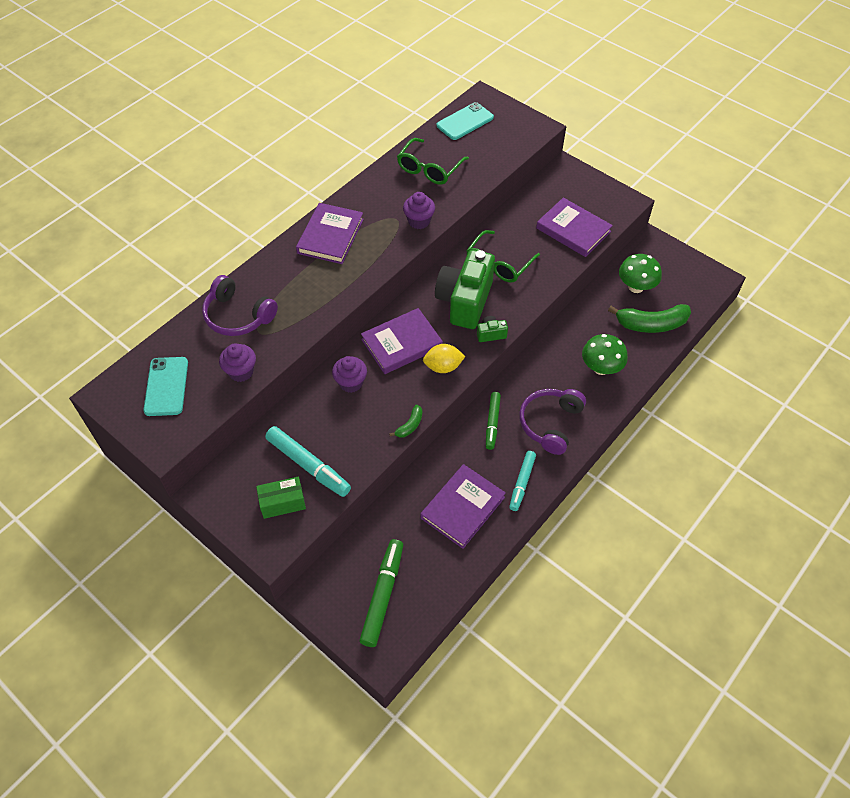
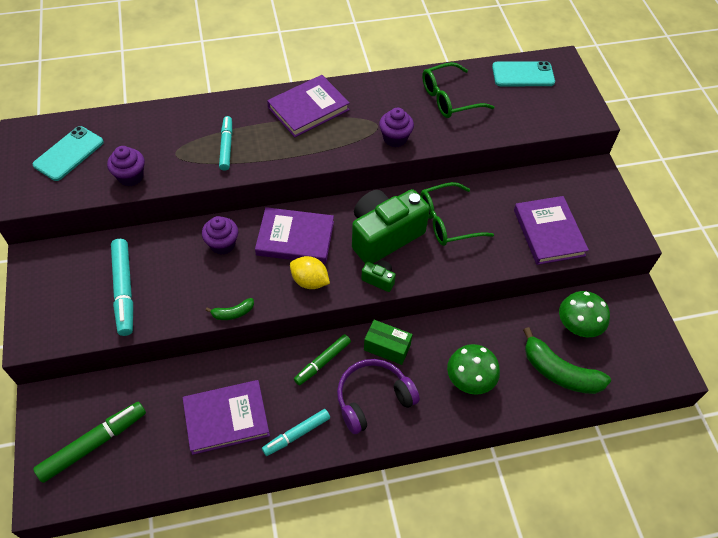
camera: 35 degrees right, 0 degrees up
purple headphones [202,275,278,336] -> none
green box [256,477,306,519] -> green box moved to [364,320,413,365]
none -> turquoise marker [219,116,233,171]

